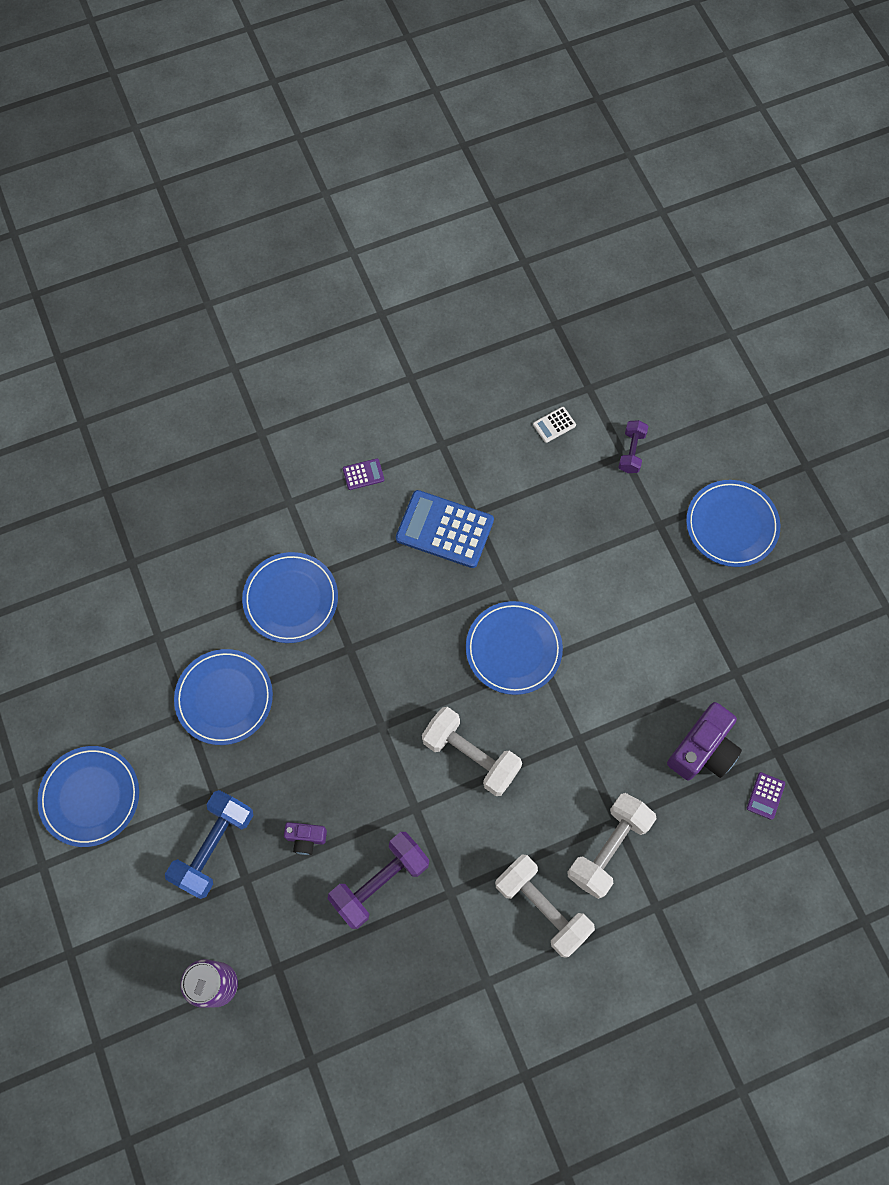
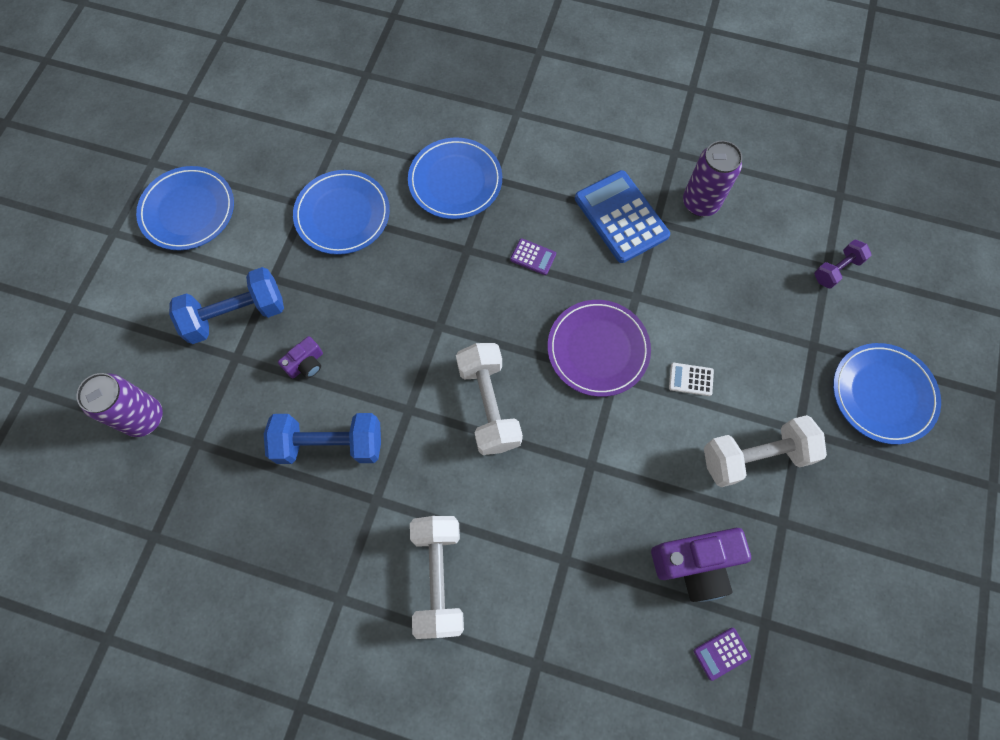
camera: 40 degrees right, 0 degrees up
purple camera [284,822,327,855] -> purple camera turned 90 degrees counterclockwise [278,336,323,378]
purple dumbbell [327,832,429,929] -> blue dumbbell [264,413,381,464]
purple calculator [343,458,384,490] -> purple calculator moved to [510,238,556,275]
blue plate [466,601,563,695] -> purple plate [548,300,651,397]
white calculator [533,407,576,443] -> white calculator moved to [669,363,714,396]
white dumbbell [567,793,656,899] -> white dumbbell moved to [704,415,827,487]
none -> purple can [683,140,742,217]

